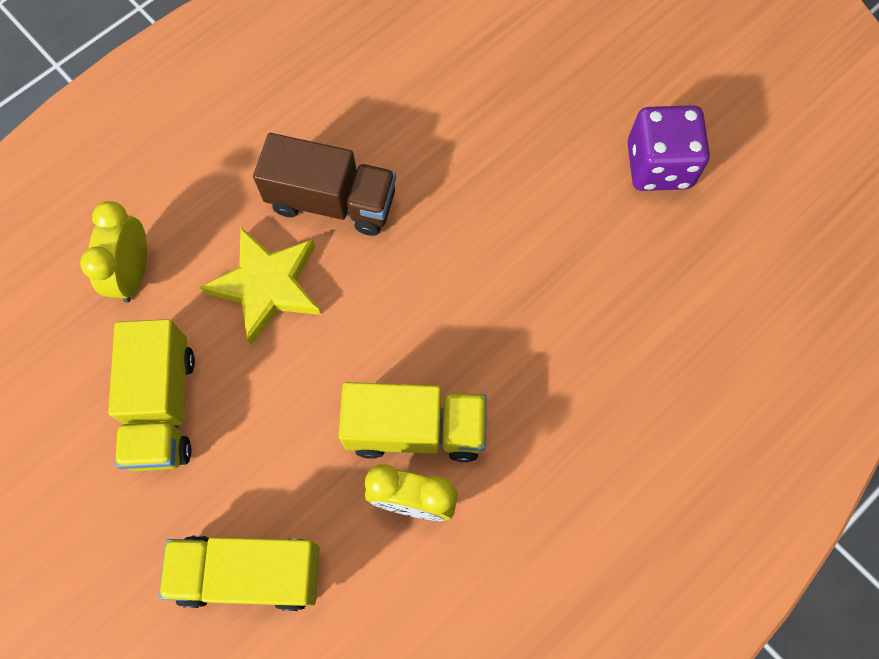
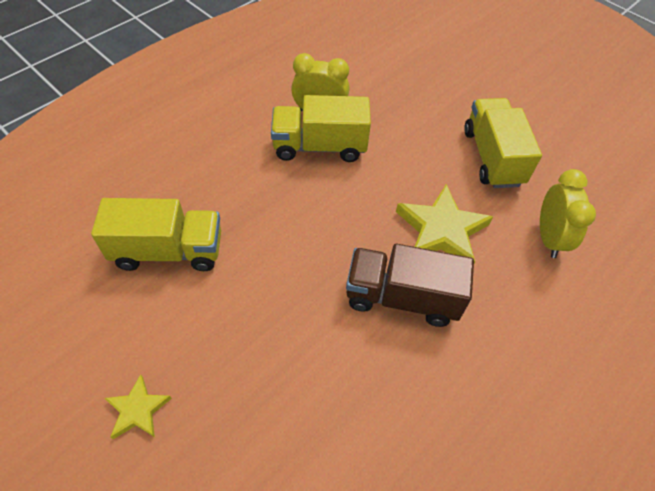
camera: 175 degrees right, 15 degrees down
yellow truck [159,535,320,611] -> yellow truck moved to [91,198,221,271]
purple dice [627,105,710,191] -> none
none -> yellow star [105,374,172,439]

